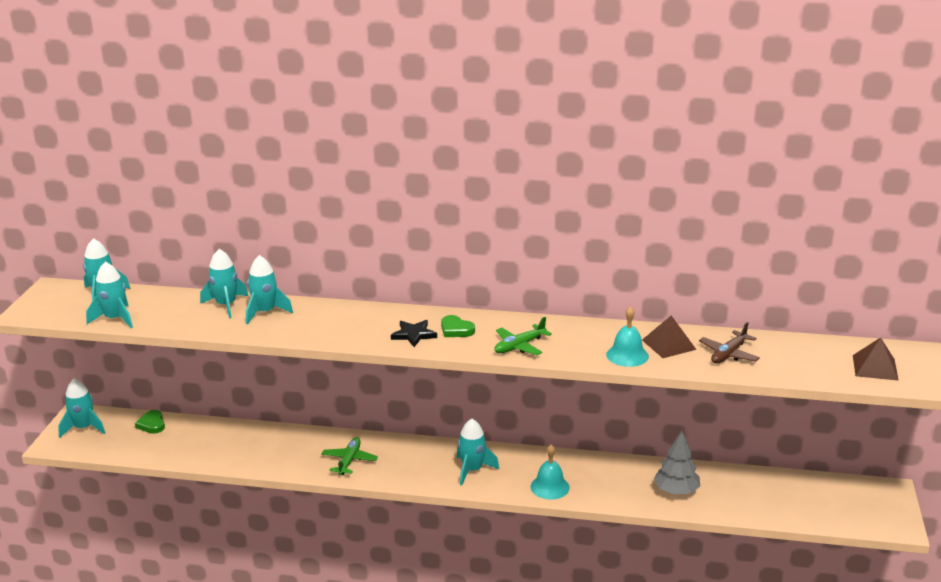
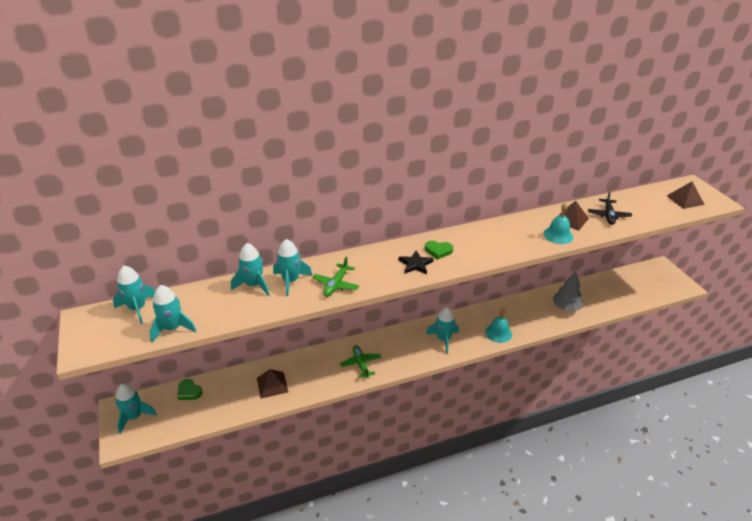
camera: 30 degrees left, 10 degrees up
green plane [495,317,552,355] -> green plane moved to [312,257,359,297]
brown plane [699,322,760,364] -> black plane [588,191,632,225]
none -> brown pyramid [257,369,288,399]

